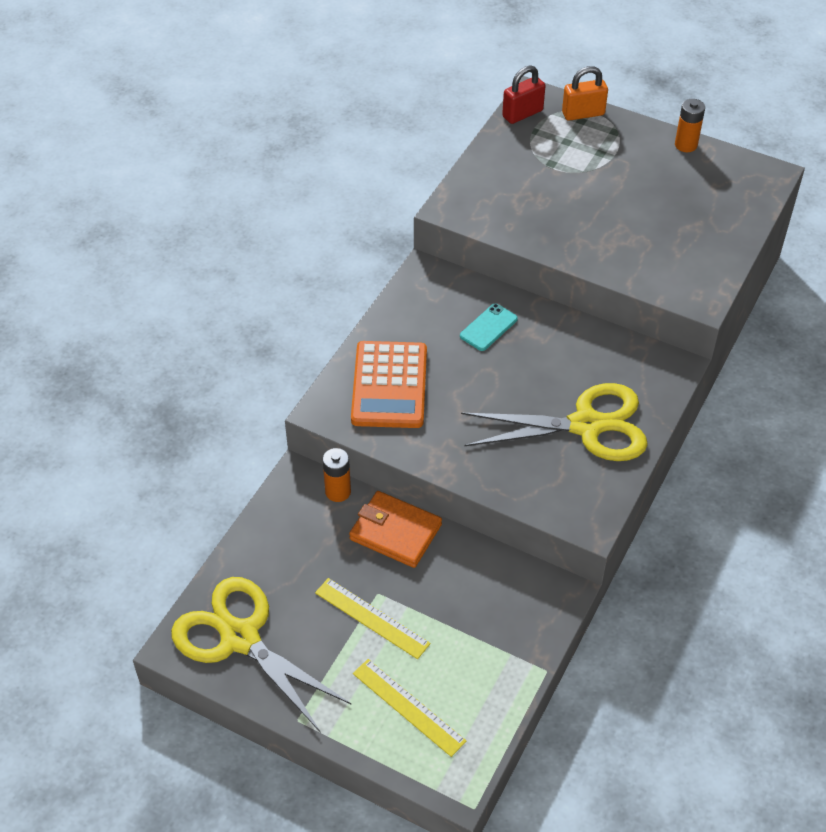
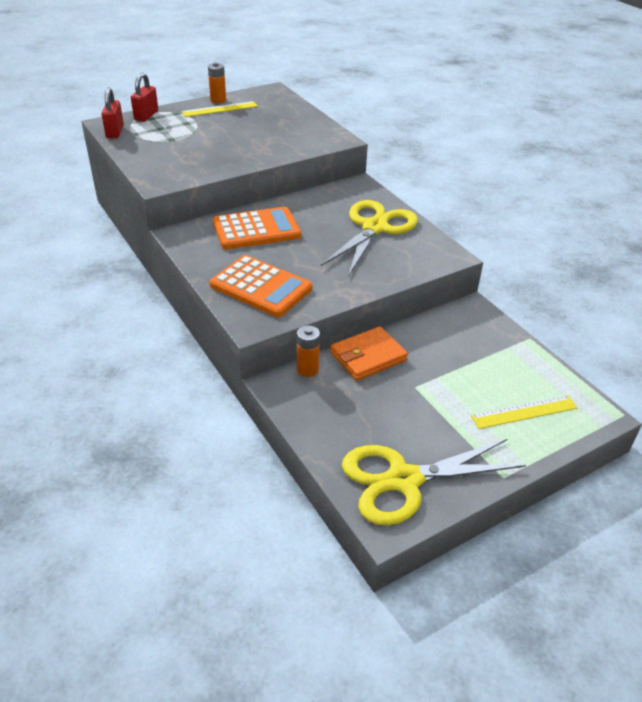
camera: 60 degrees left, 10 degrees down
yellow ruler [315,578,431,659] -> yellow ruler moved to [182,101,258,117]
turquoise phone [460,304,518,351] -> orange calculator [213,207,301,250]
orange padlock [562,66,608,121] -> red padlock [131,73,158,122]

